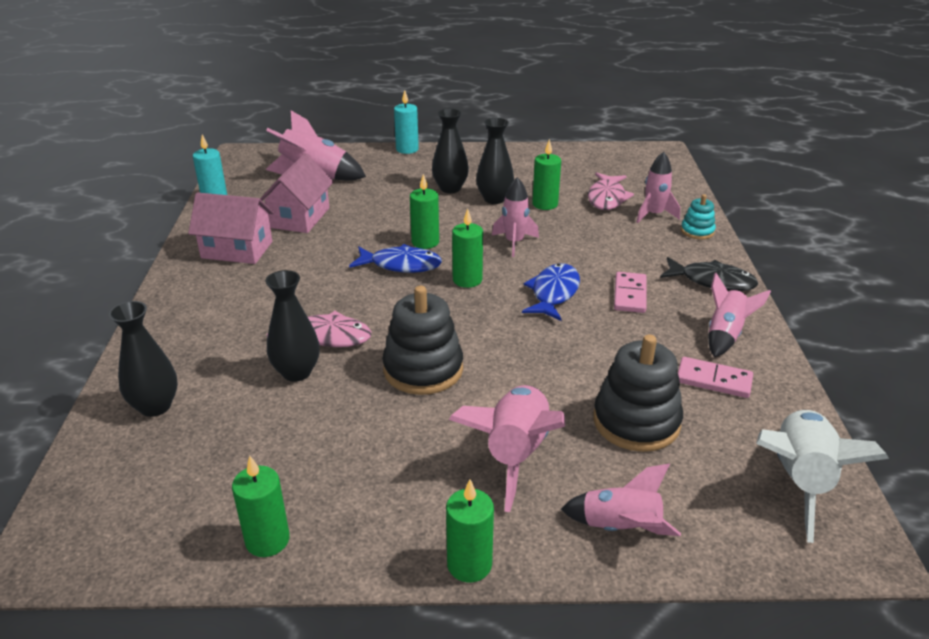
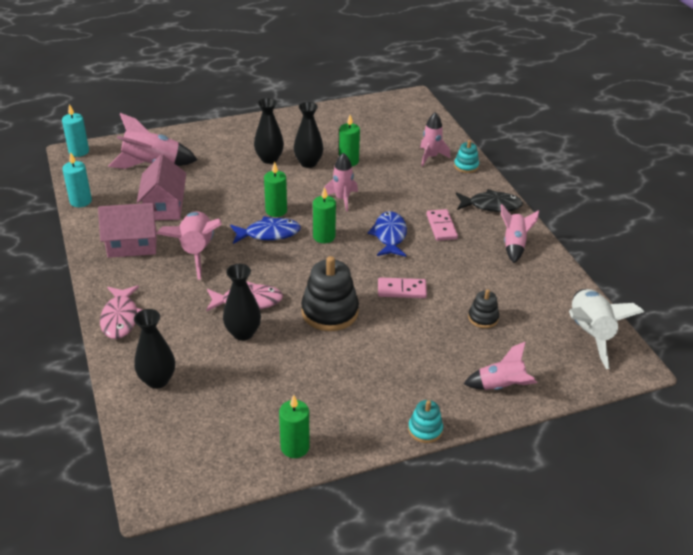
camera: 20 degrees left, 5 degrees up
turquoise candle [394,90,419,154] -> turquoise candle moved to [62,104,89,157]
green candle [446,479,494,583] -> turquoise stacking toy [408,400,443,443]
pink rocket [449,385,565,512] -> pink rocket moved to [157,211,222,280]
pink fish [588,172,634,210] -> pink fish moved to [100,285,142,339]
black stacking toy [593,335,683,452] -> black stacking toy [468,289,499,328], size x0.53
pink domino [678,357,753,398] -> pink domino moved to [378,277,427,298]

